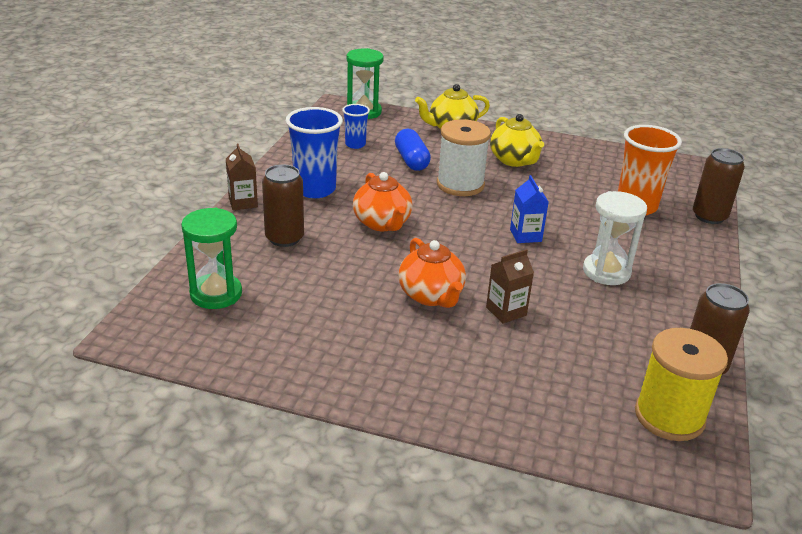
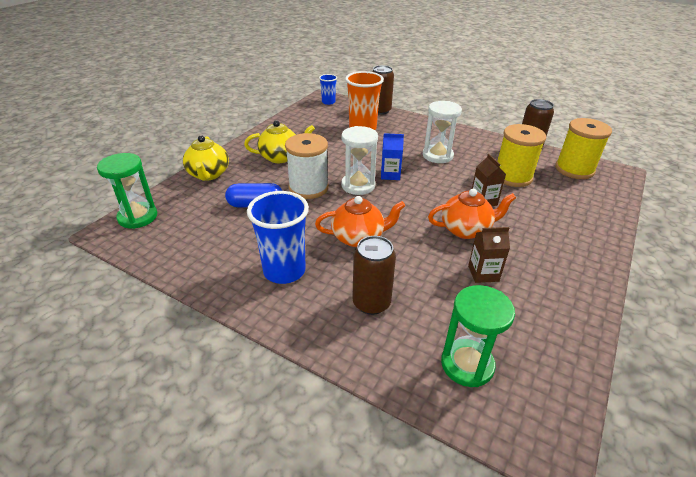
camera: 75 degrees left, 5 degrees up
brown carton [226,143,258,210] -> brown carton moved to [468,227,510,283]
blue cup [342,104,370,149] -> blue cup moved to [319,74,337,105]
none -> white hourglass [341,126,378,195]
none -> yellow spool [497,124,546,187]

